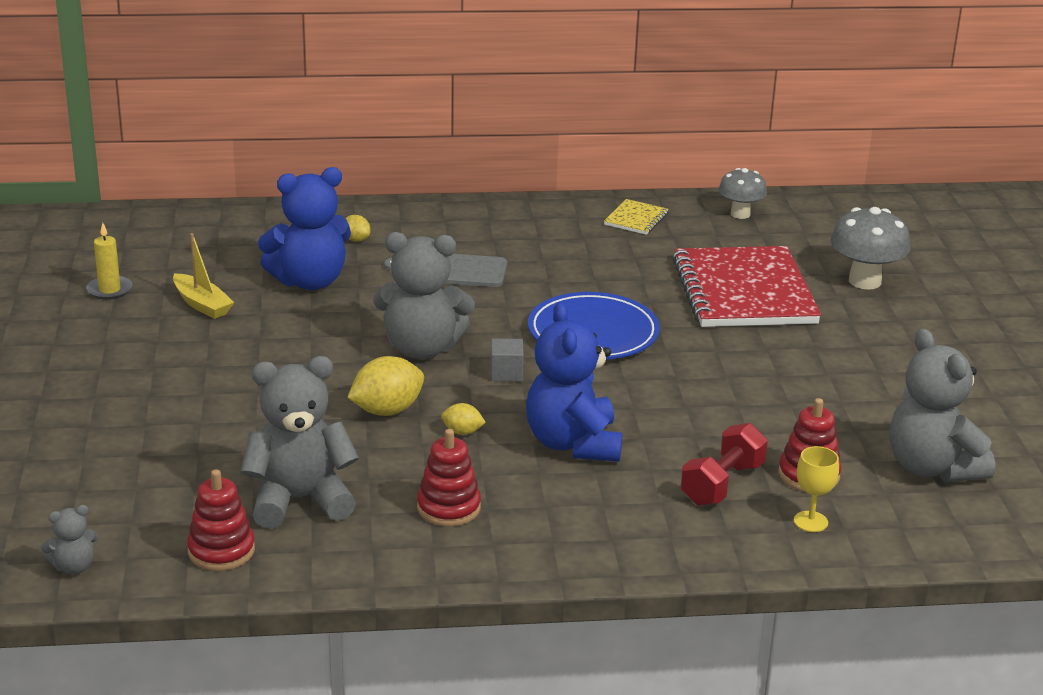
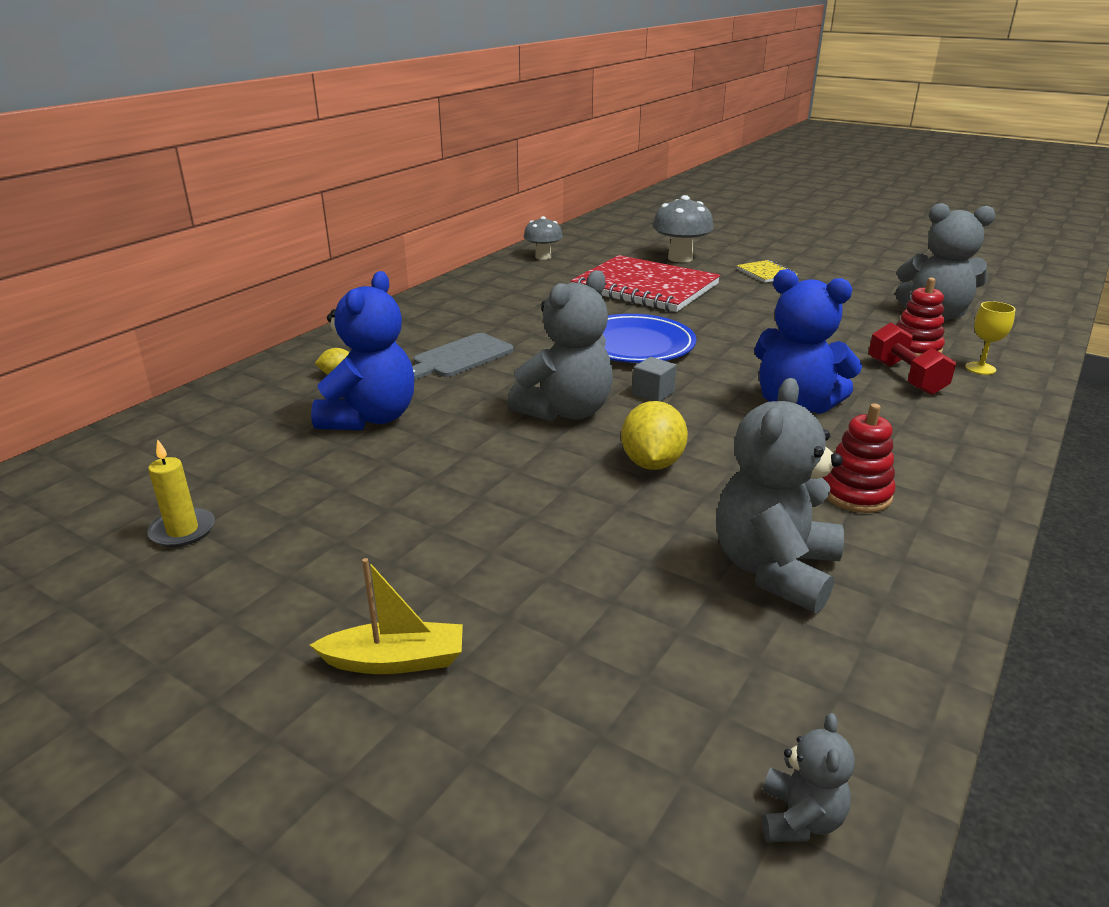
camera: 50 degrees left, 0 degrees up
yellow boat [173,233,234,319] -> yellow boat moved to [310,558,463,674]
red stacking toy [187,469,255,571] -> none
yellow lemon [441,403,486,435] -> none
yellow notebook [604,199,669,235] -> yellow notebook moved to [736,260,798,283]

